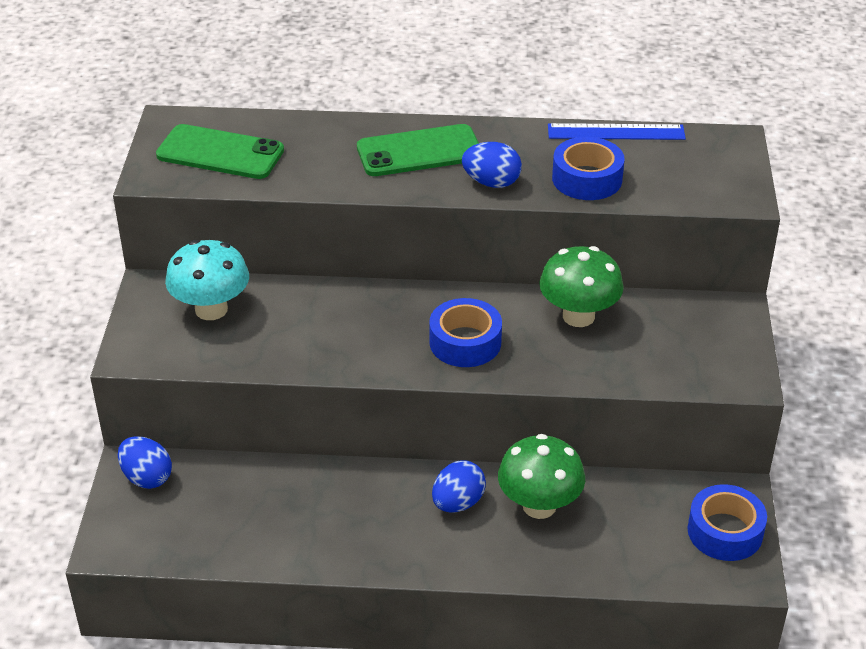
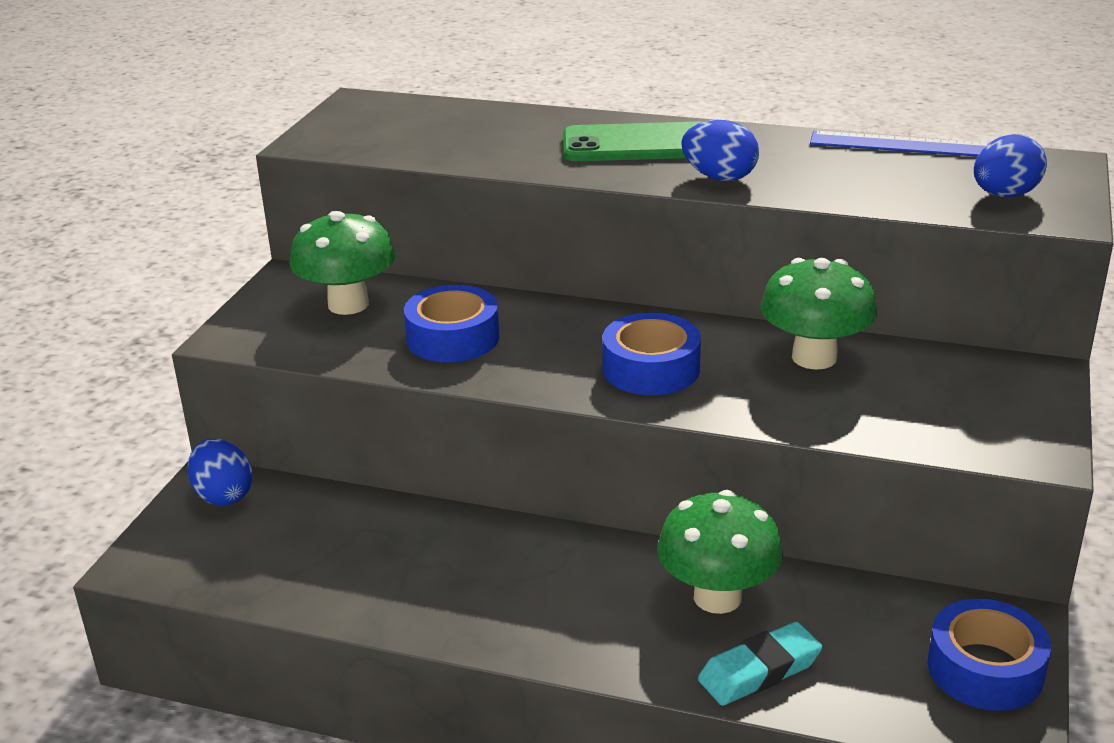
camera: 15 degrees right, 10 degrees down
green phone [156,124,284,179] -> none
turquoise mushroom [165,240,249,320] -> green mushroom [290,211,396,315]
blue egg [432,460,486,512] -> blue egg moved to [974,134,1047,197]
blue tape [552,137,625,200] -> blue tape moved to [404,285,500,362]
none -> turquoise eraser [698,622,822,706]

